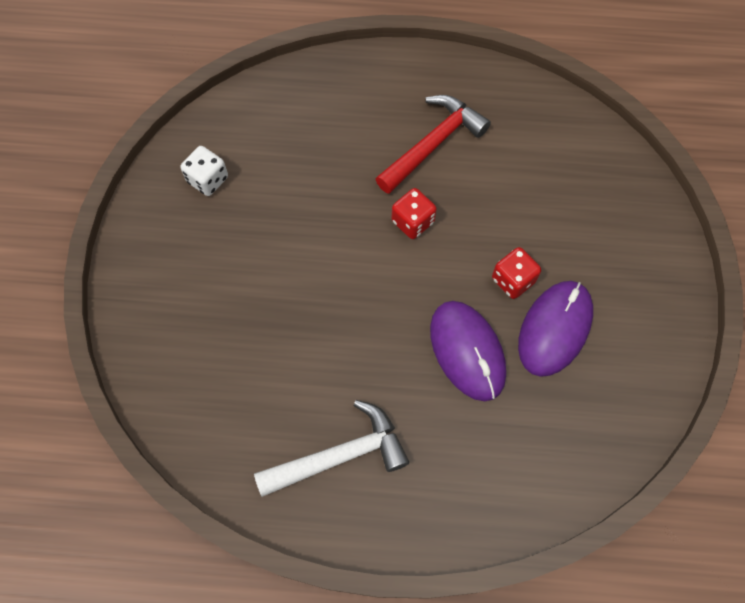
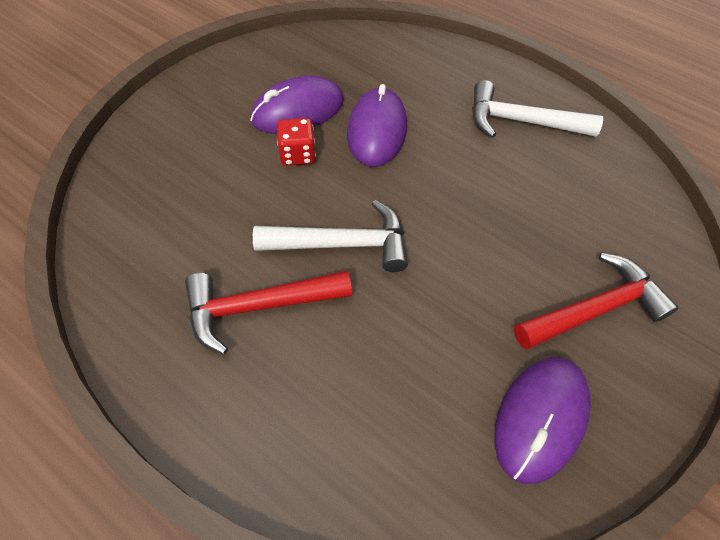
camera: 150 degrees left, 10 degrees down
white dice [181,146,228,196] -> purple mouse [494,357,591,484]
red dice [391,188,437,239] -> white hammer [253,200,408,272]
none -> red hammer [514,253,679,349]

